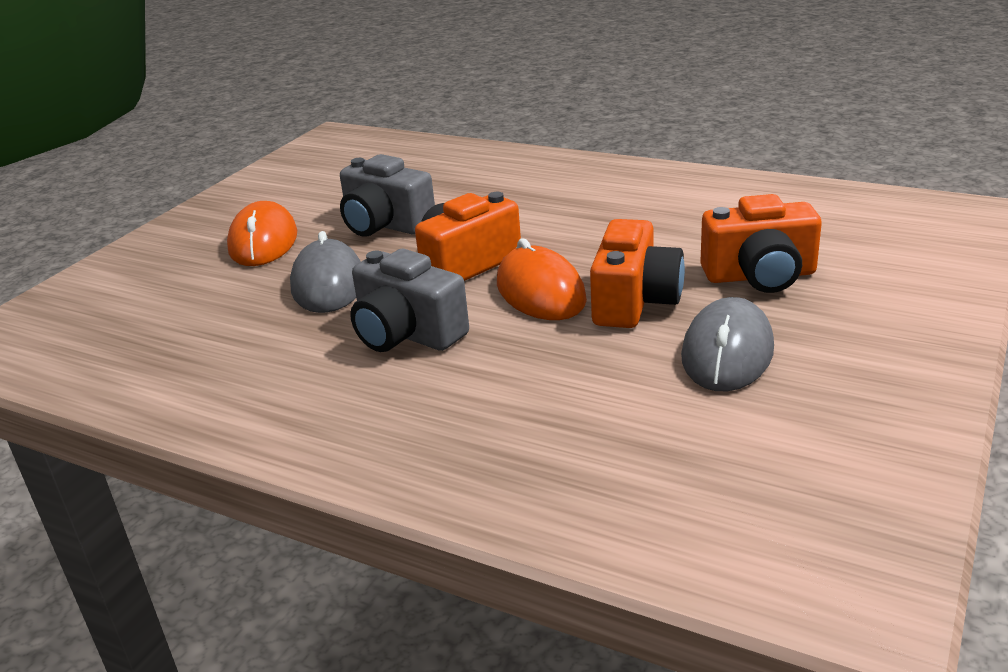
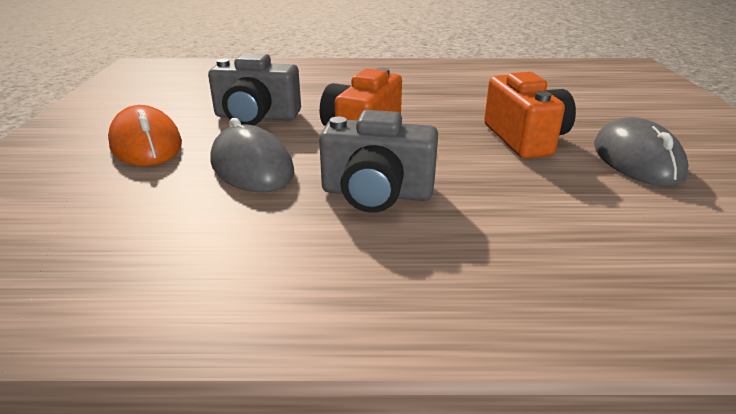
camera: 30 degrees left, 0 degrees up
orange mouse [497,238,587,320] -> none
orange camera [700,194,822,293] -> none

